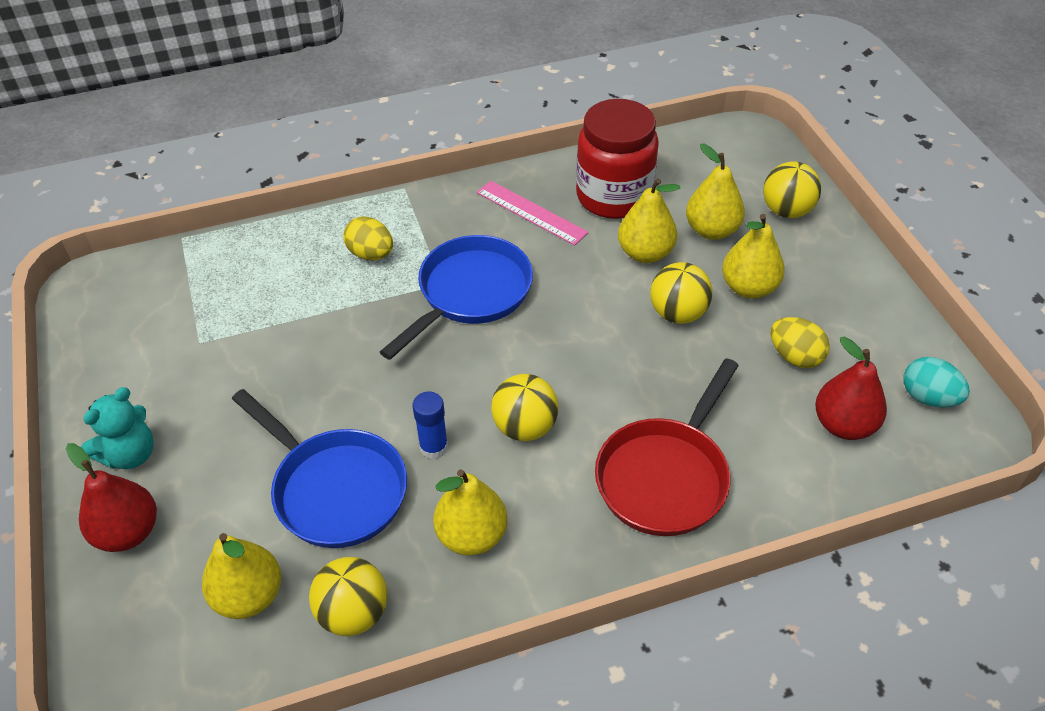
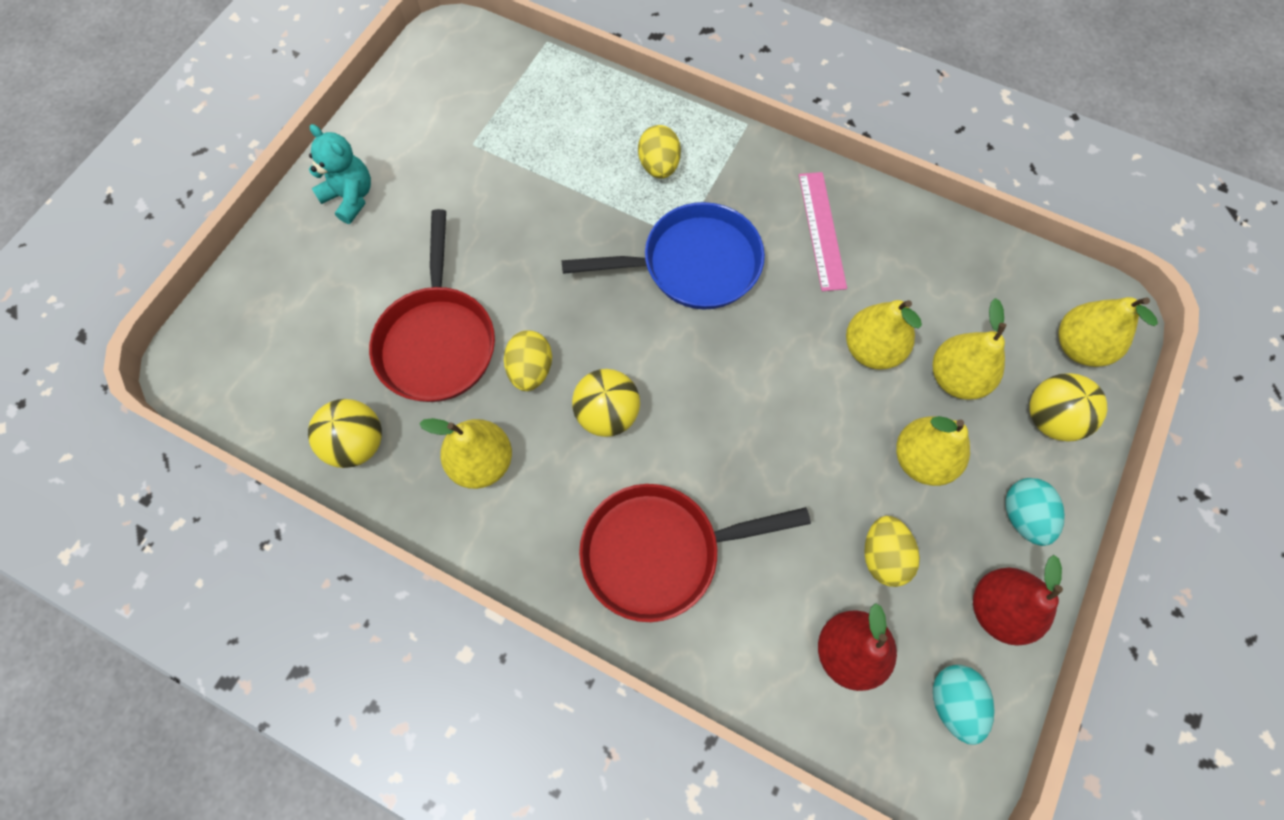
camera: 45 degrees right, 20 degrees up
red pear [66,443,157,552] -> red pear moved to [973,555,1063,646]
turquoise teddy bear [81,387,154,469] -> turquoise teddy bear turned 135 degrees counterclockwise [309,124,371,224]
yellow pear [202,533,281,619] -> yellow pear moved to [1058,297,1158,367]
blue pan [232,389,407,548] -> red pan [369,209,495,402]
blue glue stick [412,391,448,459] -> yellow egg [504,330,552,391]
red jar [576,99,659,219] -> none
yellow ball [650,262,712,324] -> none
none -> turquoise egg [1005,478,1065,546]

